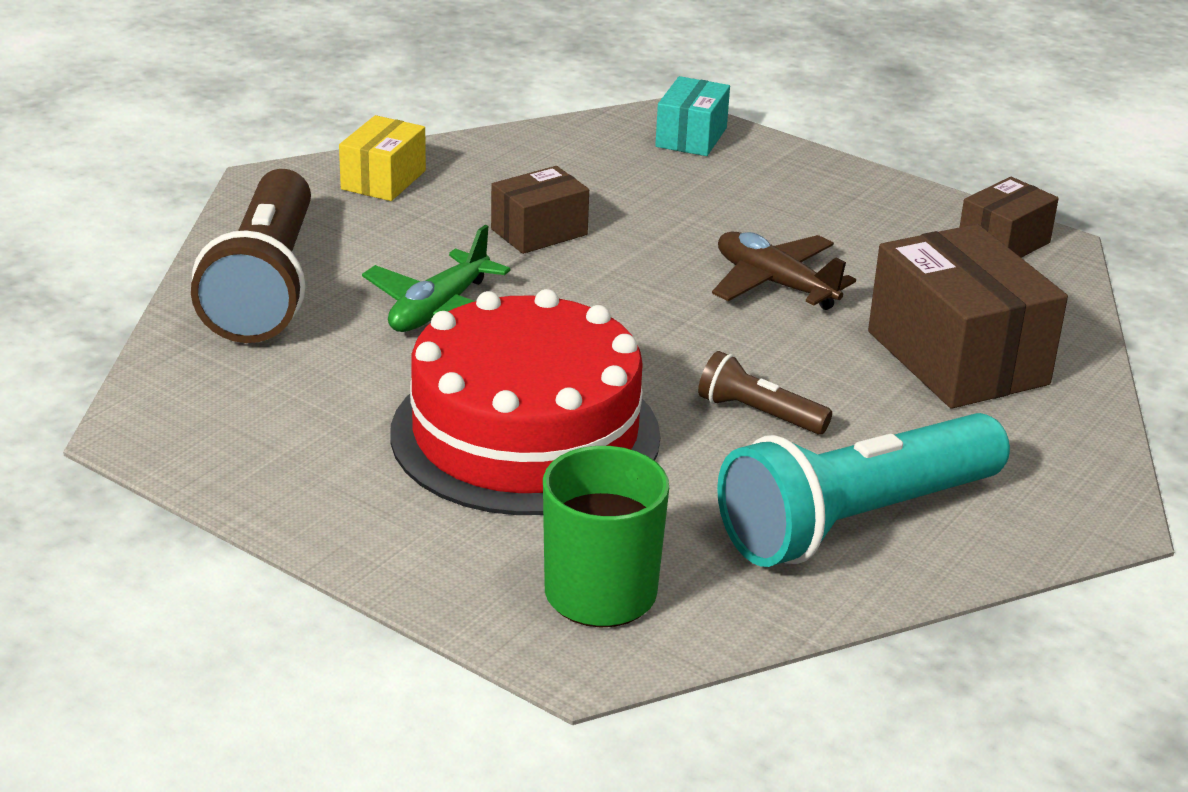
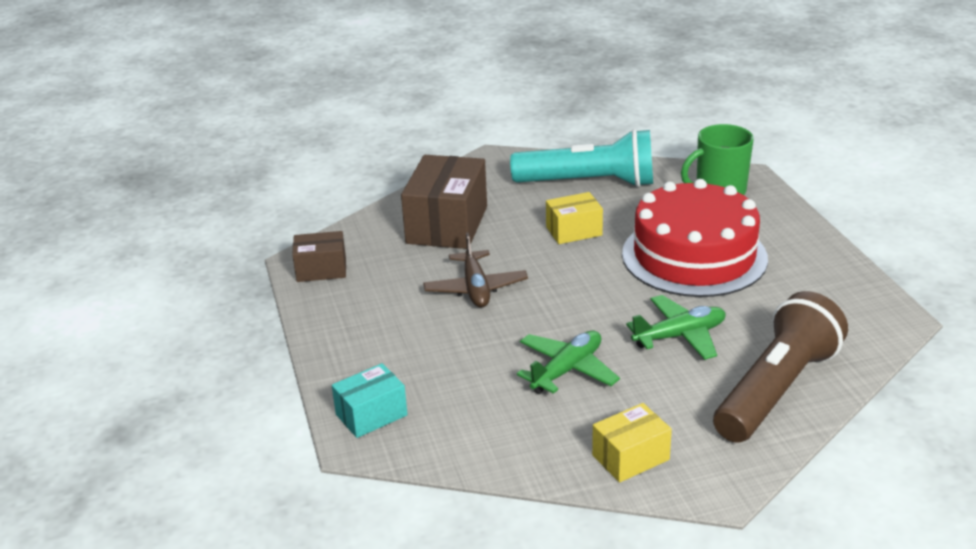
camera: 140 degrees left, 0 degrees up
brown box [491,166,589,254] -> green plane [517,331,620,394]
brown flashlight [698,351,832,434] -> yellow box [546,192,603,244]

